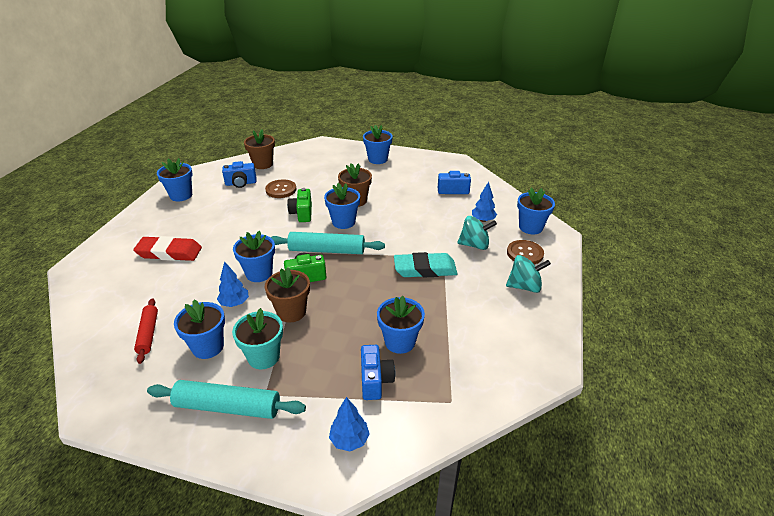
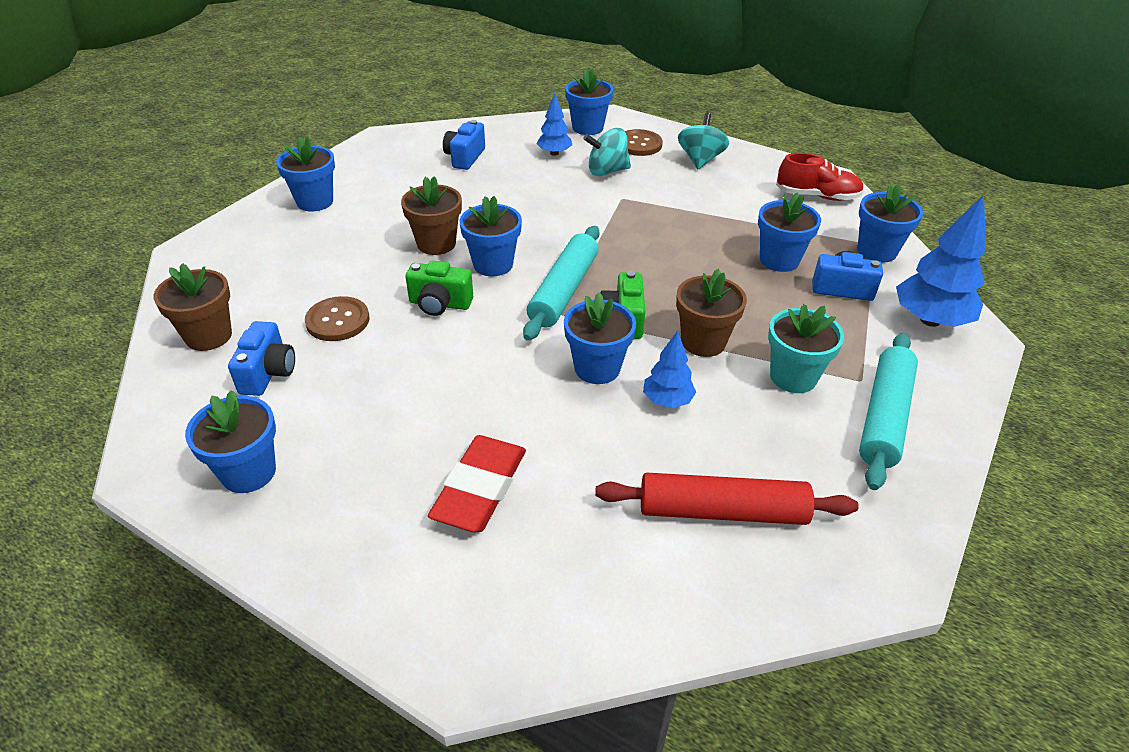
camera: 75 degrees left, 5 degrees up
red rolling pin [134,298,158,364] -> red rolling pin [595,473,859,525], size x1.60
blue flower pot [174,299,225,359] -> blue flower pot moved to [857,184,923,263]
blue tree [329,397,370,451] -> blue tree [896,194,986,327], size x1.74
turquoise eraser [394,252,458,278] -> none
turquoise spinning top [457,216,497,250] -> turquoise spinning top turned 120 degrees counterclockwise [583,128,631,176]
none -> red shoe [776,153,864,201]

